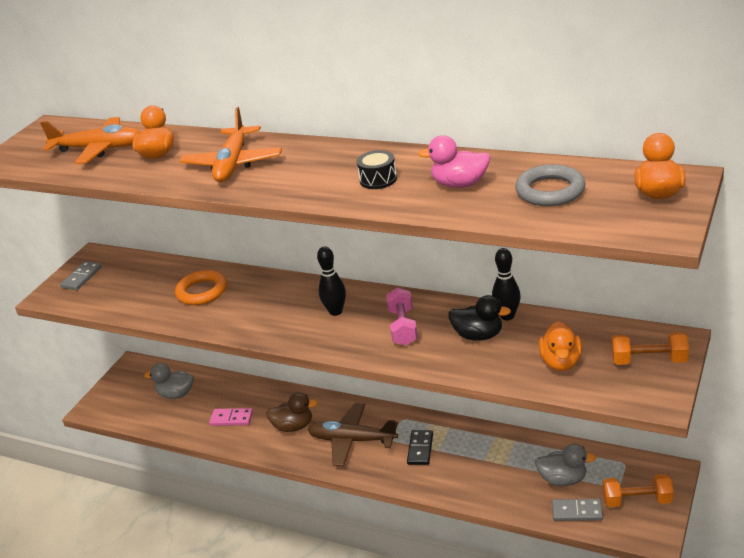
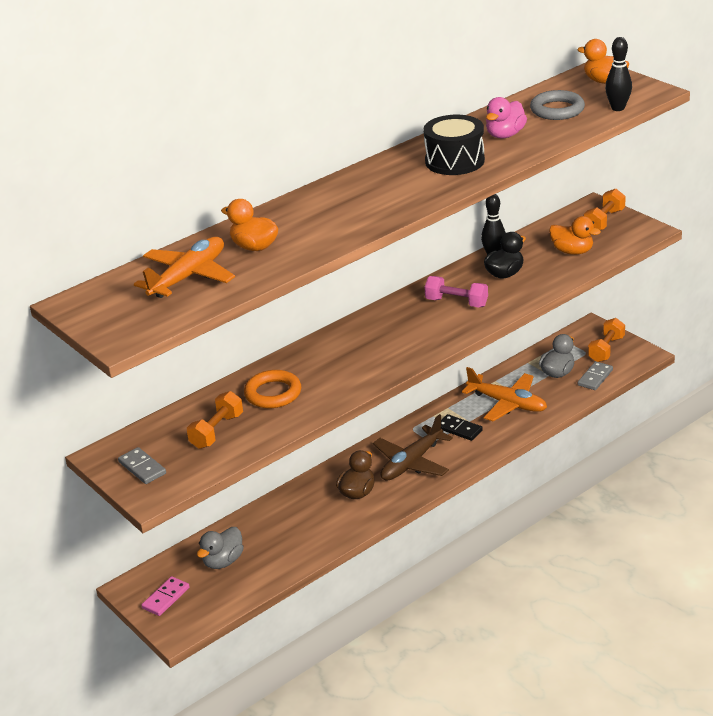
camera: 65 degrees left, 0 degrees up
orange plane [179,107,282,182] -> orange plane moved to [462,367,547,421]
pink domino [209,408,253,426] -> pink domino moved to [141,576,189,616]
black bowling pin [317,246,346,316] -> black bowling pin moved to [605,37,632,111]
black drum [357,150,397,189] -> black drum [423,115,485,175], size x1.79
none -> orange dumbbell [187,391,243,449]

